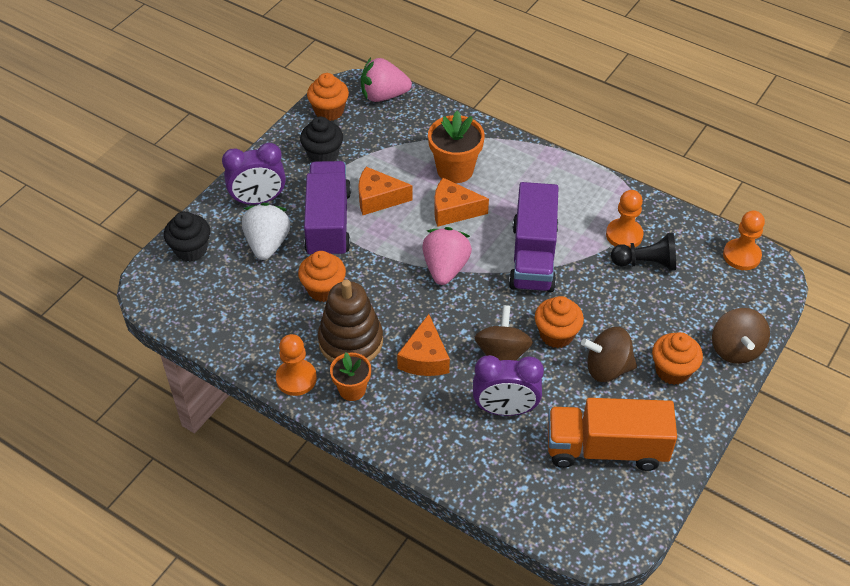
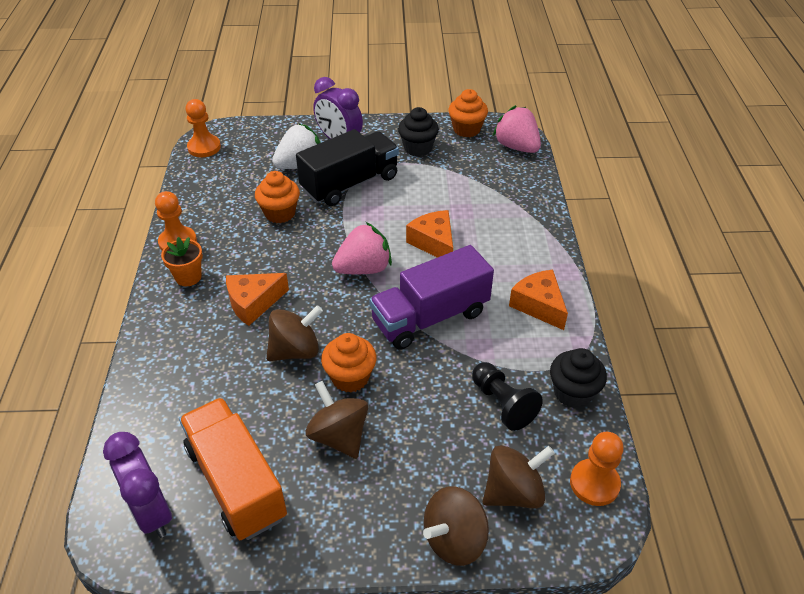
camera: 55 degrees right, 5 degrees down
black cupcake [164,211,210,262] -> black cupcake moved to [550,348,607,408]
purple truck [304,161,351,257] -> black truck [296,129,399,206]
brown stacking toy [318,279,383,362] -> none
orange cheese [358,167,413,215] -> orange cheese moved to [509,270,568,330]
orange flower pot [428,110,485,183] -> none
purple clock [473,355,544,416] -> purple clock moved to [103,432,172,538]
orange pawn [606,190,644,248] -> orange pawn moved to [186,99,221,157]
orange cupcake [652,332,703,385] -> none
none -> brown spinning top [483,445,555,509]

